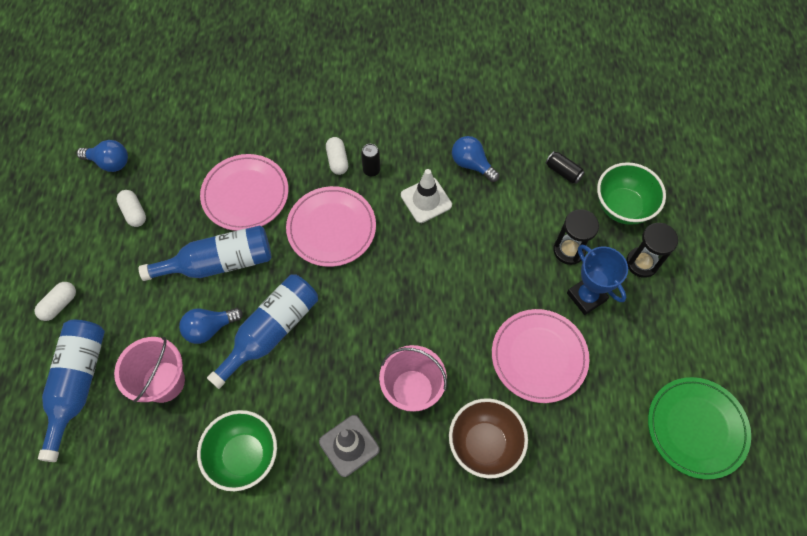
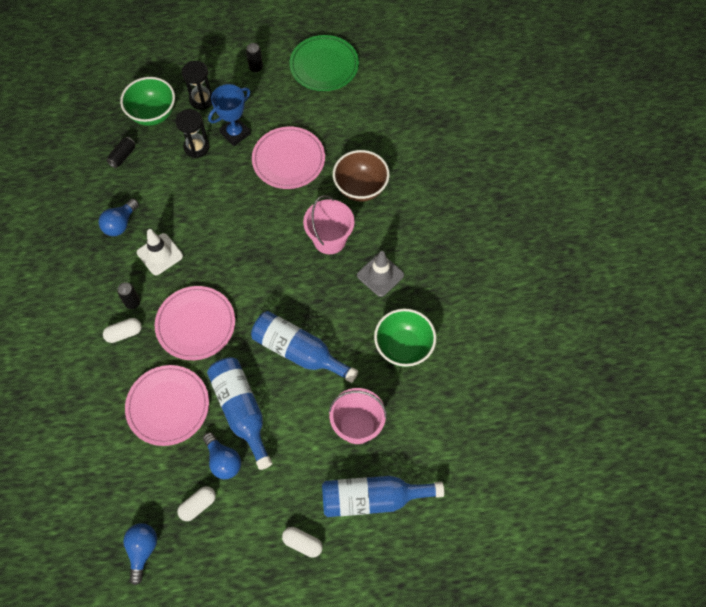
camera: 100 degrees left, 0 degrees up
blue light bulb [179,308,243,344] -> blue light bulb moved to [203,432,241,479]
none -> black can [246,43,263,73]

